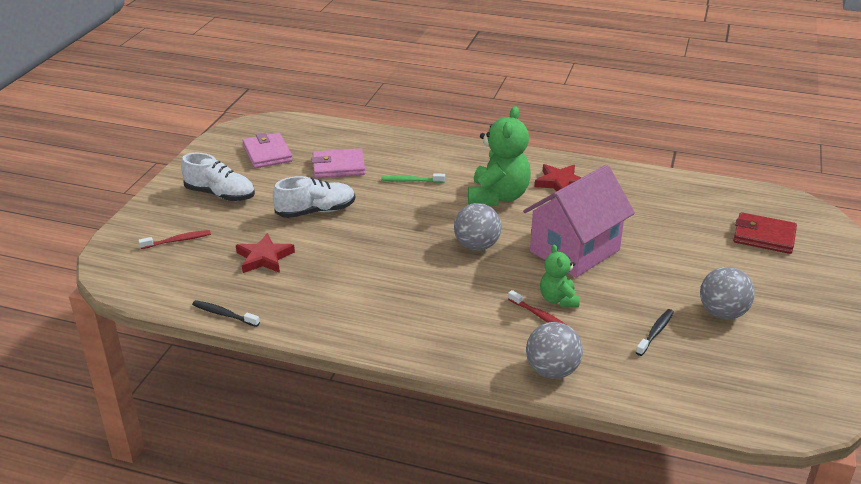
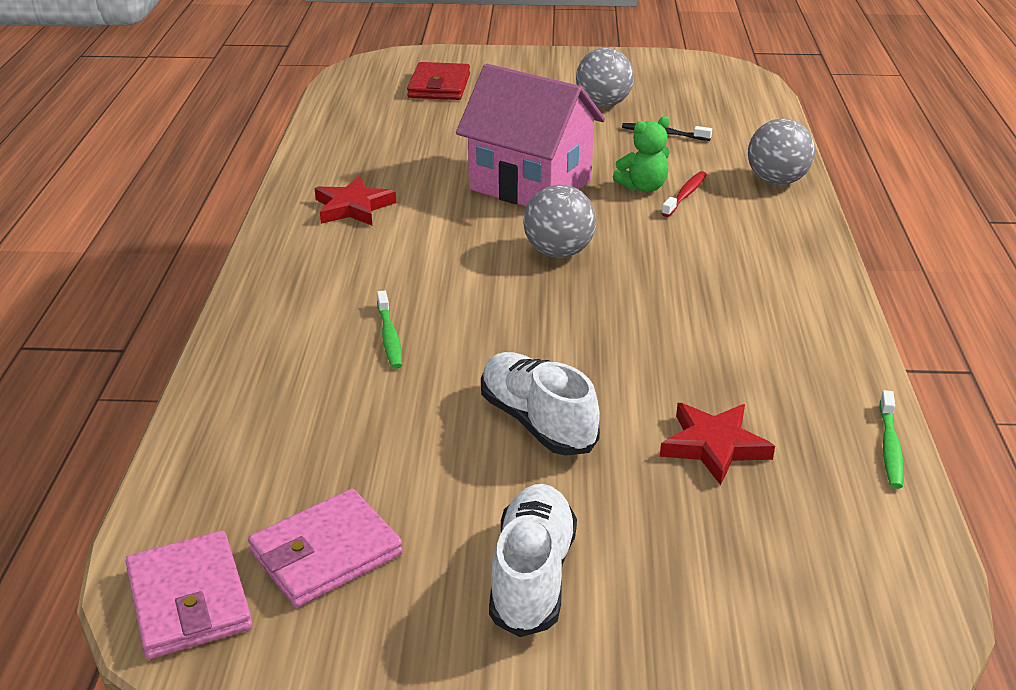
camera: 105 degrees left, 0 degrees up
red toothbrush [138,230,211,249] -> none
black toothbrush [192,300,260,327] -> green toothbrush [879,390,904,489]
pink wallet [311,148,365,178] -> pink wallet moved to [125,531,252,659]
green teddy bear [468,106,531,206] -> none

